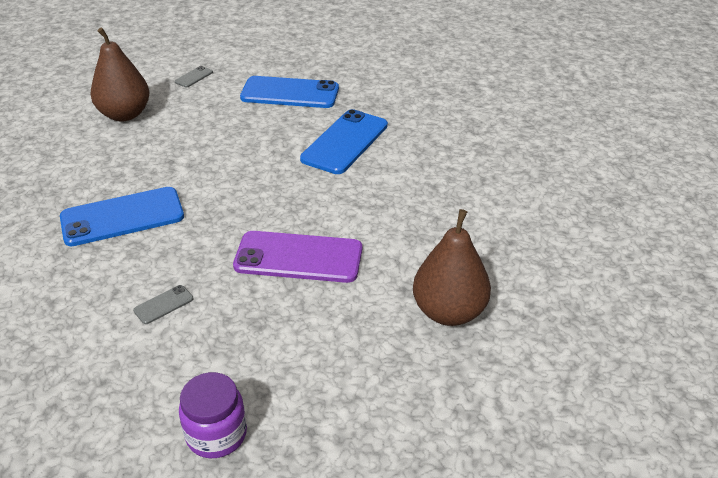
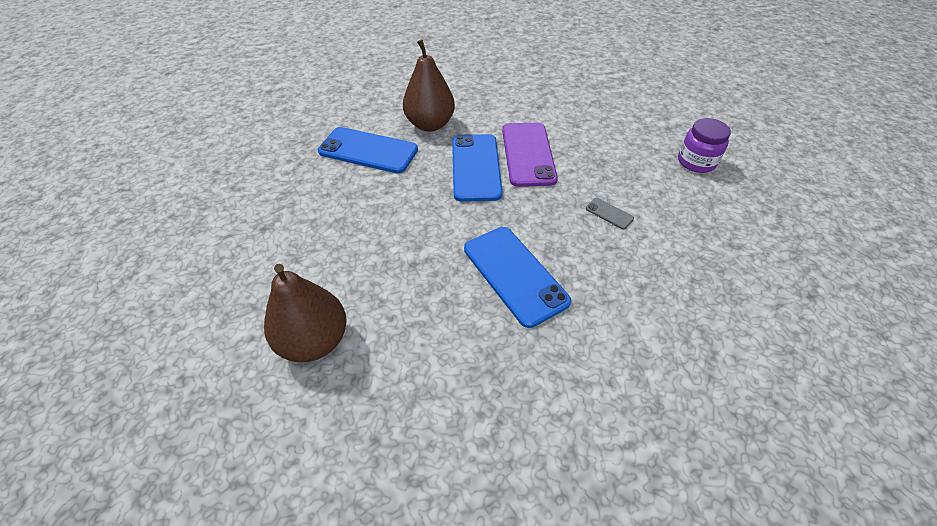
camera: 100 degrees left, 10 degrees up
grey phone [175,66,213,87] -> none
blue phone [240,76,339,108] -> blue phone moved to [452,134,502,202]
brown pear [413,209,491,326] -> brown pear moved to [403,39,455,132]

